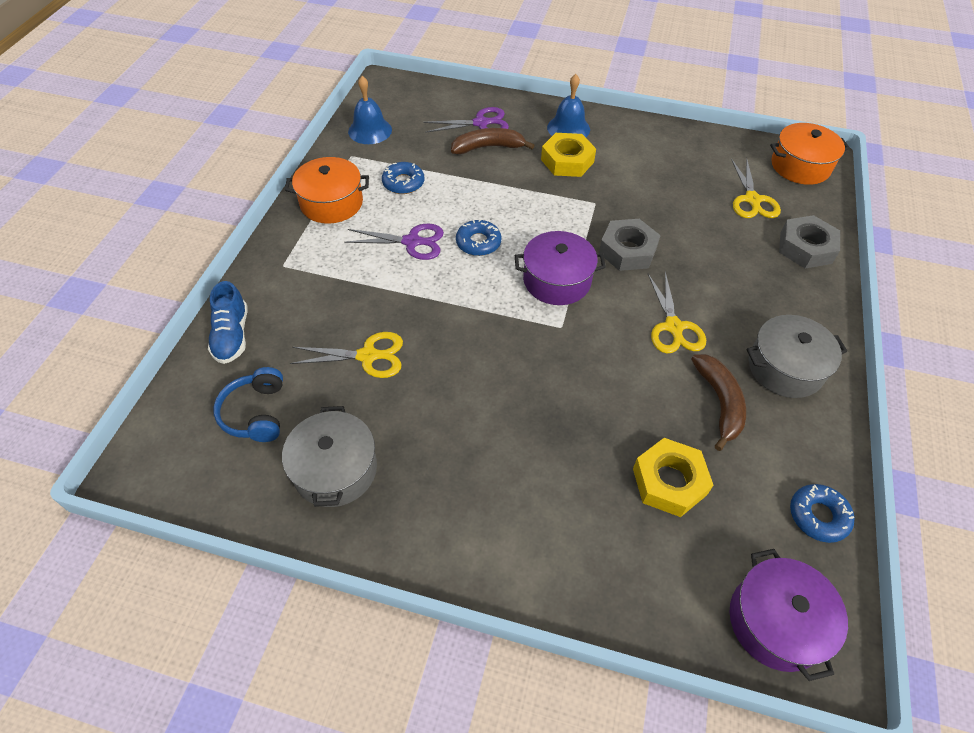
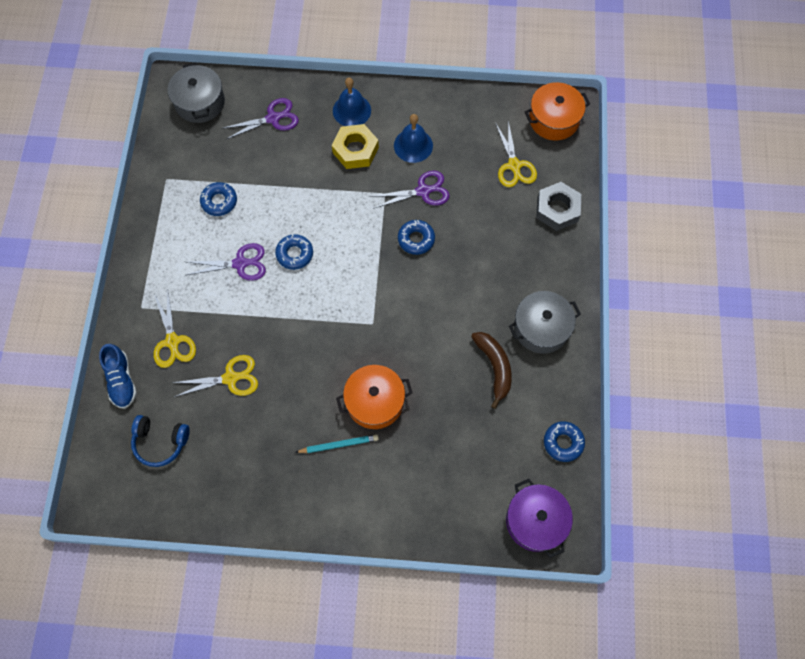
camera: 10 degrees left, 15 degrees up
blue headphones [213,367,283,442] -> blue headphones turned 60 degrees counterclockwise [131,415,190,467]
grey pot [282,406,377,507] -> grey pot moved to [168,63,225,123]
orange pot [285,157,369,224] -> orange pot moved to [336,365,412,429]
blue bell [348,76,392,144] -> blue bell moved to [394,114,433,163]
brown banana [451,128,535,154] -> none
purple pot [515,231,606,305] -> none
grey nut [599,219,661,271] -> blue donut [398,220,435,255]
yellow nut [633,438,714,517] -> none
yellow scissors [648,272,706,354] -> yellow scissors moved to [154,292,196,368]
none -> turquoise pencil [295,434,379,453]
none -> purple scissors [373,171,450,209]

